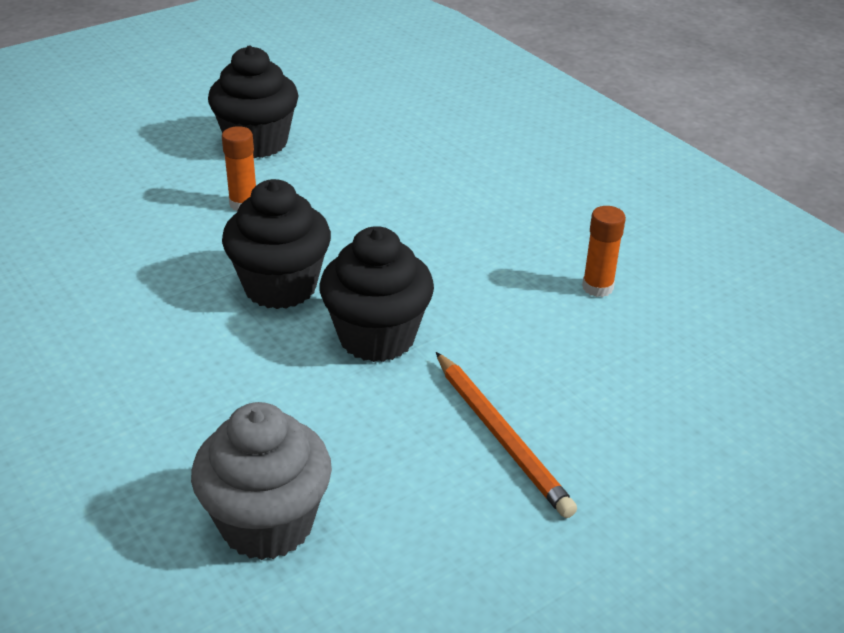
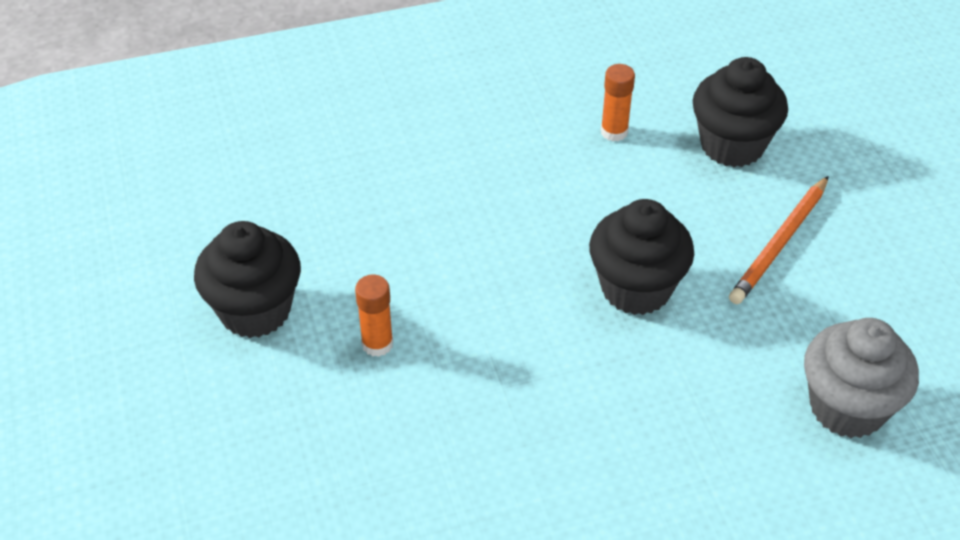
camera: 70 degrees left, 10 degrees up
black cupcake [222,179,331,309] -> black cupcake moved to [693,57,788,167]
orange pencil [436,352,577,518] -> orange pencil turned 135 degrees clockwise [729,176,829,304]

